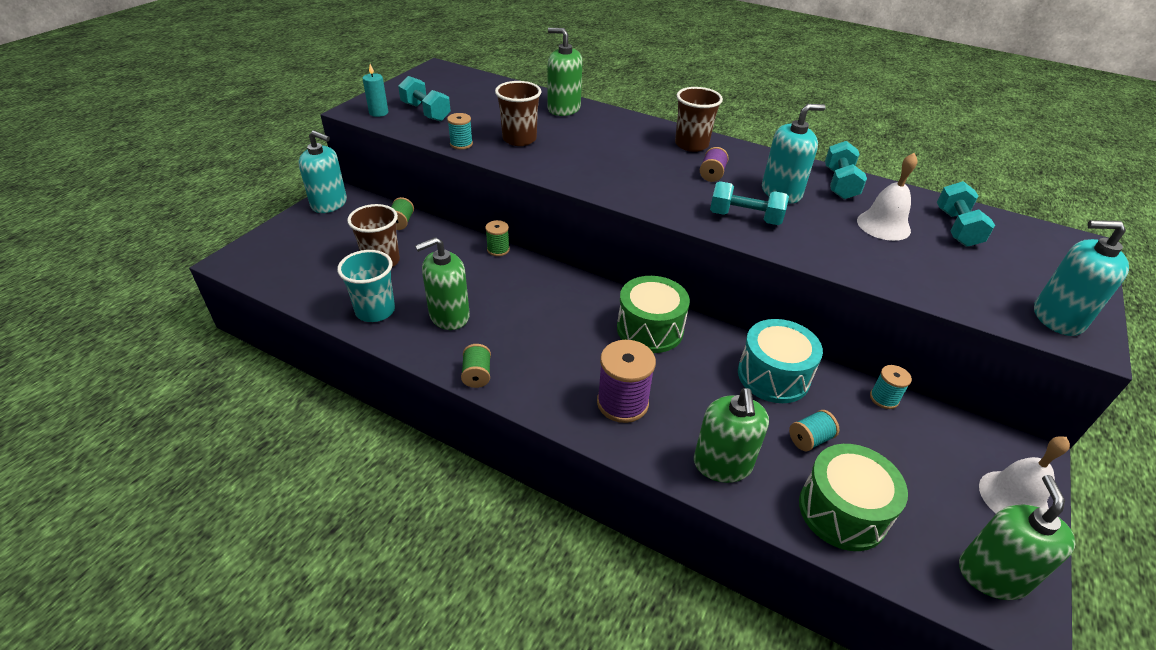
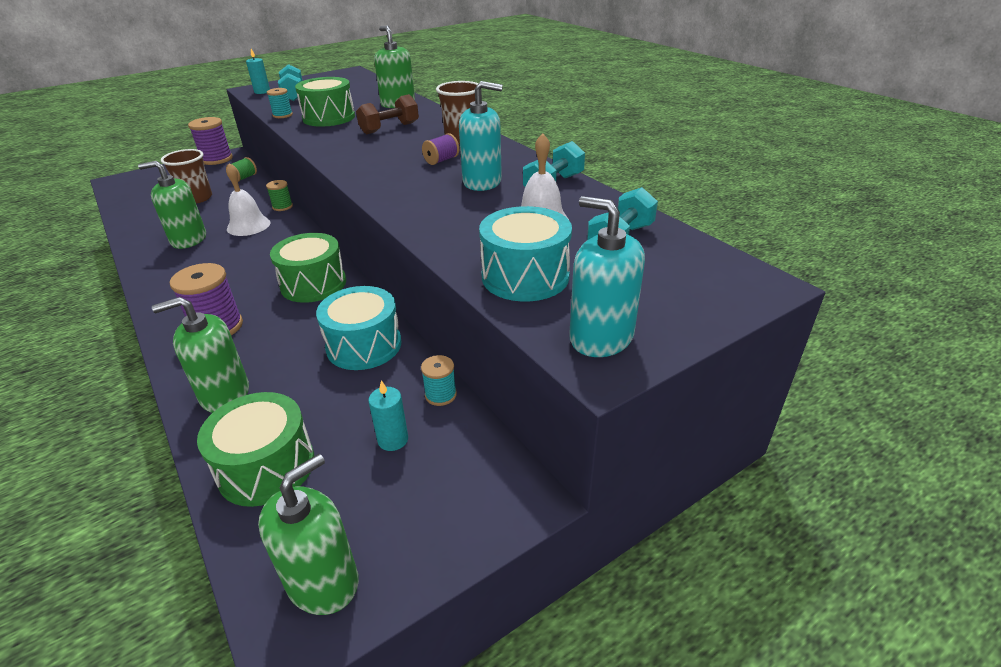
camera: 30 degrees right, 5 degrees down
turquoise soap dispenser [299,130,347,213] -> purple spool [188,117,233,165]
turquoise cup [337,250,395,322] -> none
green spool [461,344,491,388] -> none
brown cup [495,81,542,146] -> green drum [295,77,355,127]
green soap dispenser [694,388,769,483] -> green soap dispenser turned 45 degrees clockwise [152,297,249,413]
turquoise dumbbell [710,181,789,225] -> none
turquoise spool [789,410,839,451] -> none
white bell [979,436,1070,513] -> white bell moved to [226,164,270,236]
none -> brown dumbbell [356,94,419,134]
none -> turquoise candle [368,380,408,451]
none -> turquoise drum [479,206,572,301]

